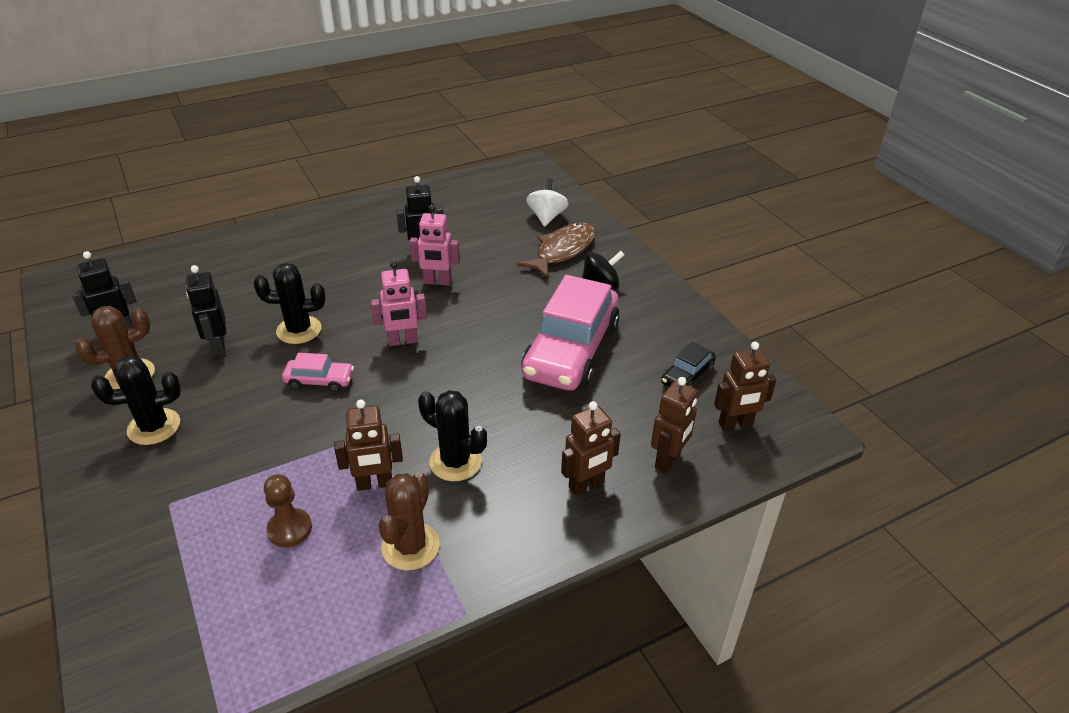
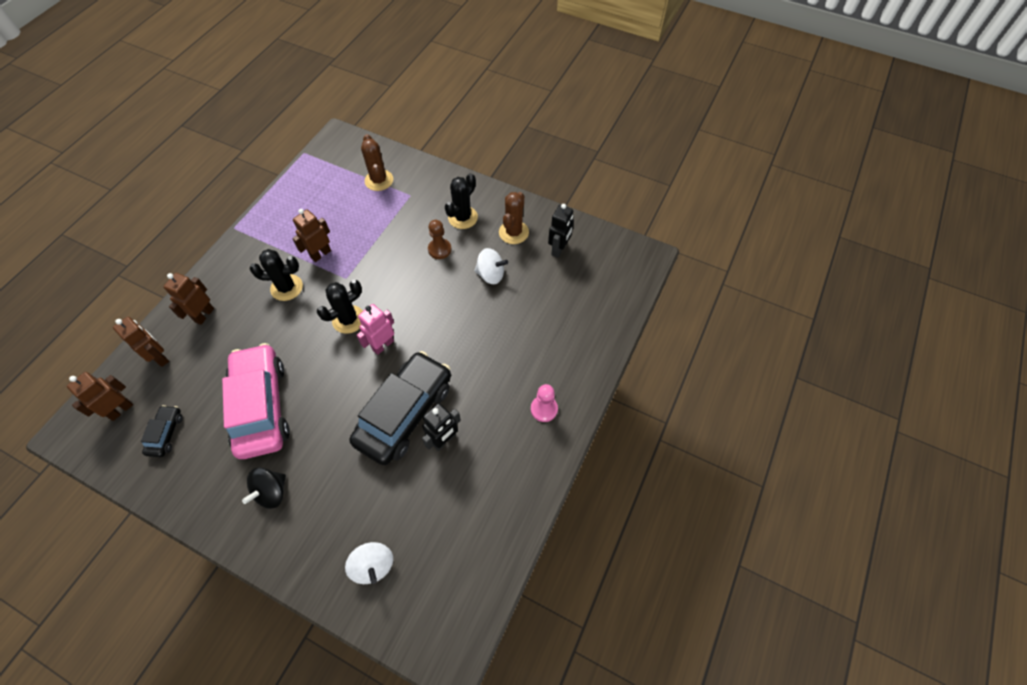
camera: 145 degrees right, 20 degrees up
black robot [186,265,226,356] -> white spinning top [474,248,508,284]
black cactus [253,263,326,344] -> black cactus moved to [317,280,363,334]
brown pawn [264,474,312,547] -> brown pawn moved to [428,220,452,259]
pink car [282,353,354,392] -> none
brown cactus [379,472,439,570] -> brown cactus moved to [361,134,393,191]
pink robot [409,205,460,286] -> black car [349,351,451,465]
brown fish [517,223,595,278] -> none
brown robot [651,377,698,473] -> brown robot turned 135 degrees clockwise [113,317,169,367]
none -> pink pawn [531,384,558,422]

